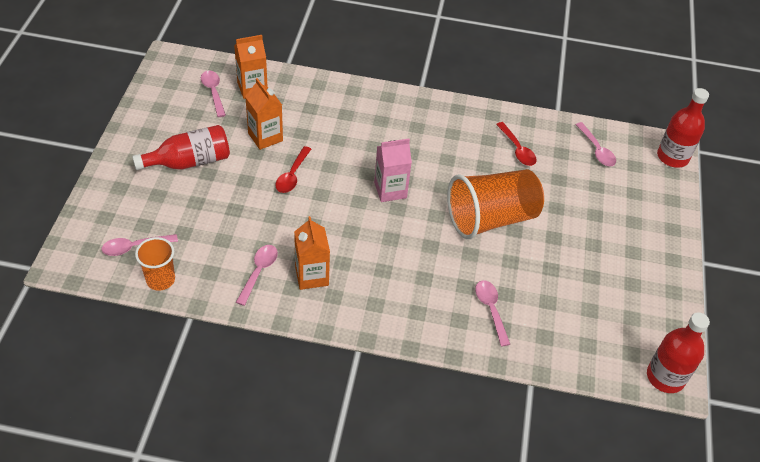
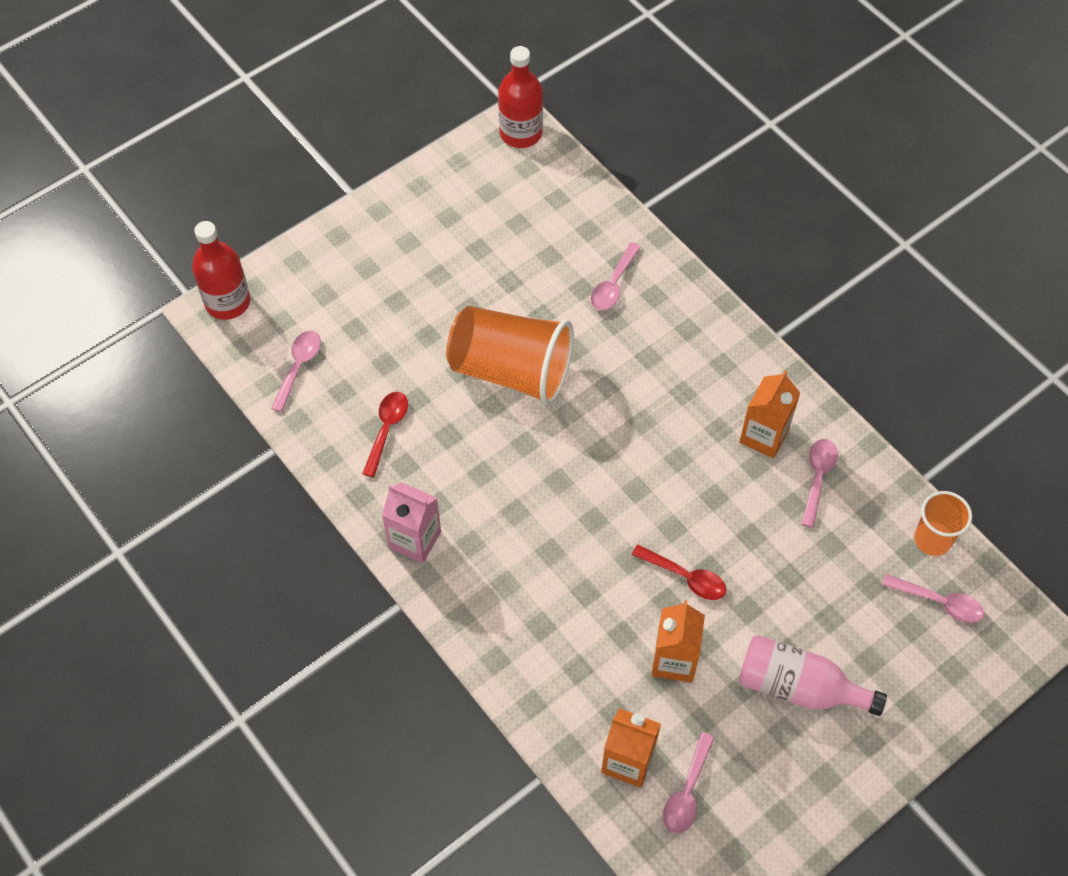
camera: 135 degrees left, 10 degrees up
red bottle [132,125,230,170] -> pink bottle [739,635,887,716]
pink spoon [236,245,278,306] -> pink spoon turned 135 degrees clockwise [801,439,838,528]
red spoon [275,146,311,193] -> red spoon turned 60 degrees clockwise [632,545,726,600]
pink carton [374,139,412,202] -> pink carton moved to [382,482,441,563]

